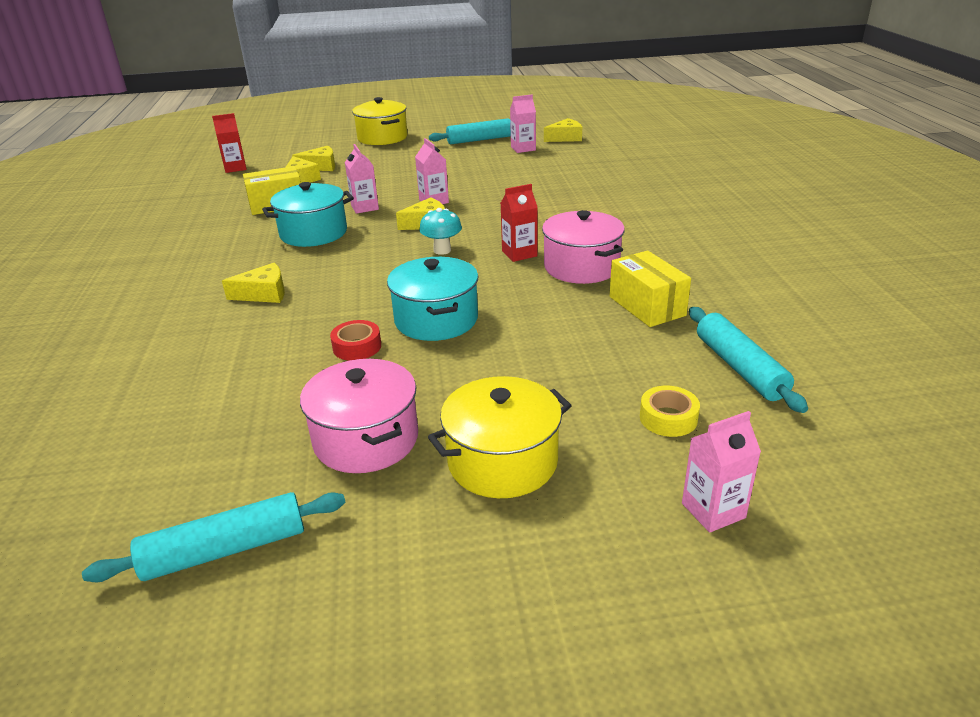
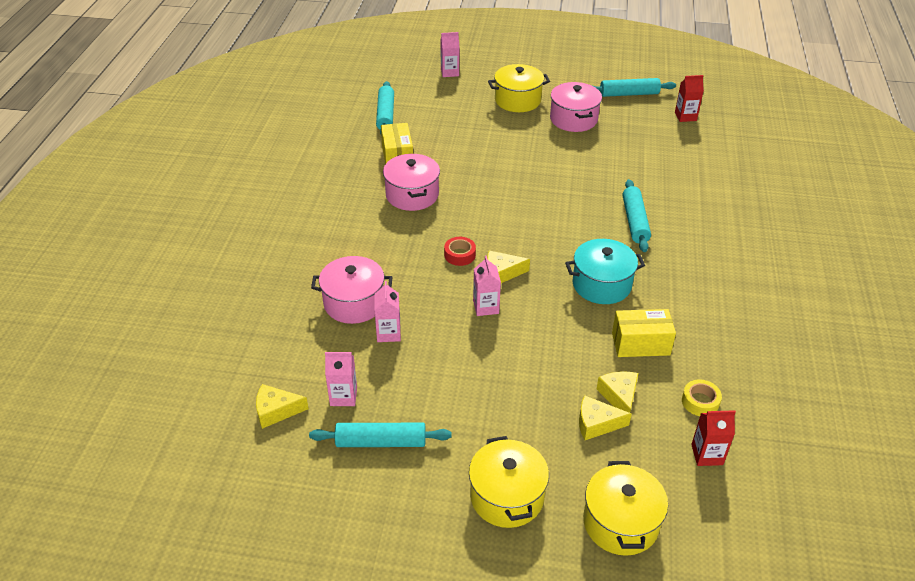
camera: 165 degrees left, 10 degrees up
yellow cheese [222,263,285,303] -> turquoise rolling pin [623,179,651,252]
red tape [330,320,381,361] -> red tape moved to [444,237,476,266]
pink carton [345,144,379,214] -> pink carton moved to [374,281,401,342]
turquoise pot [387,257,478,341] -> none
turquoise mushroom [419,208,462,255] -> none
red carton [501,184,538,262] -> red carton moved to [675,75,704,122]
yellow tape [640,386,700,437] -> yellow tape moved to [682,379,722,416]
none -> pink pot [311,256,392,324]
none -> yellow pot [583,461,668,556]

